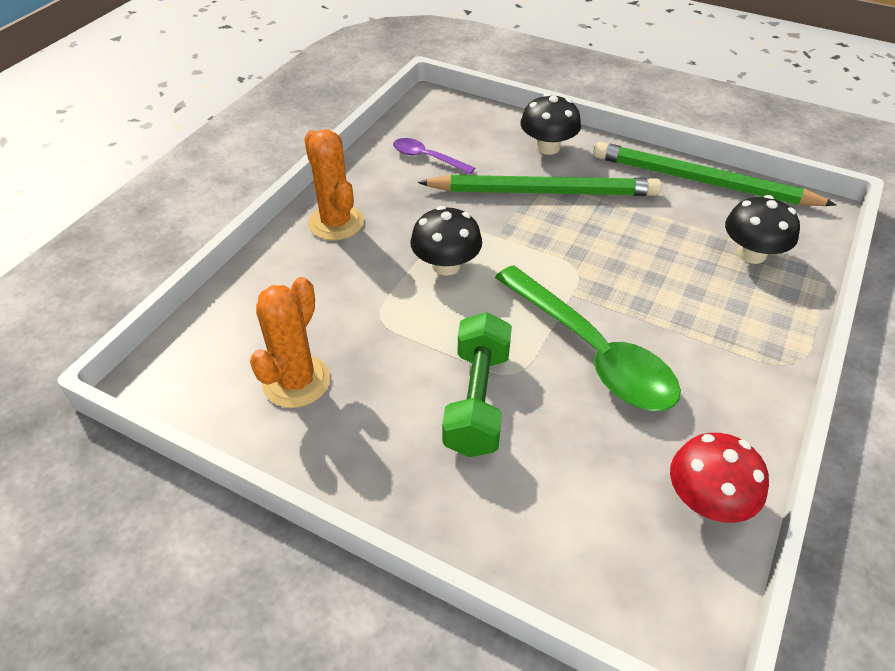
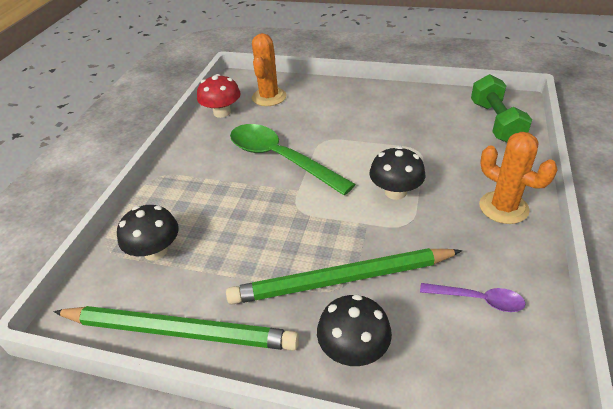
camera: 170 degrees right, 5 degrees down
orange cactus [250,277,330,408] -> orange cactus moved to [252,33,286,106]
green dumbbell [442,312,512,457] -> green dumbbell moved to [471,74,532,143]

